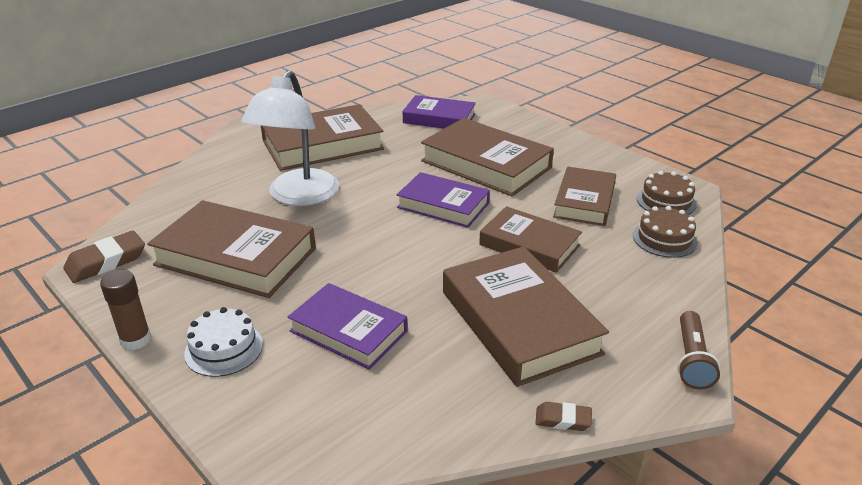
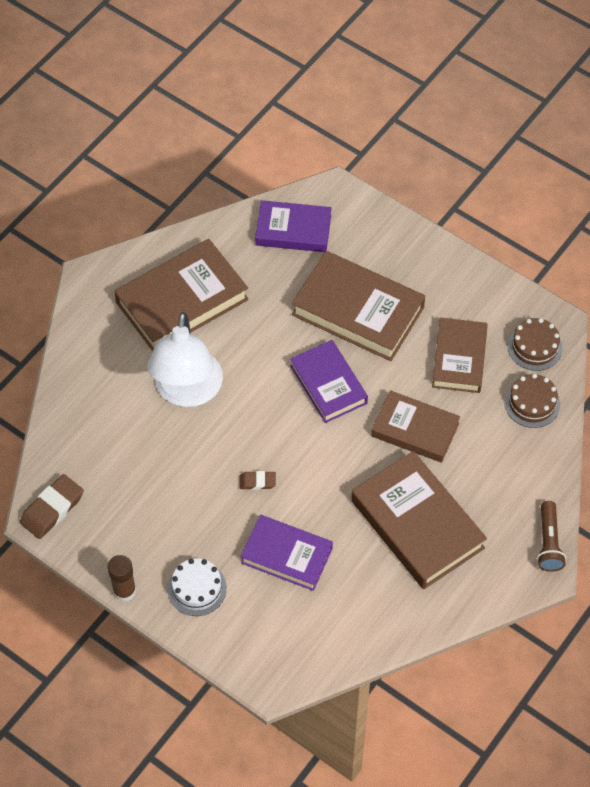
camera: 10 degrees left, 25 degrees up
brown book [147,200,316,298] -> none
purple book [397,172,490,228] -> purple book turned 45 degrees clockwise [290,340,368,423]
brown eraser [536,402,592,431] -> brown eraser moved to [239,471,276,490]

